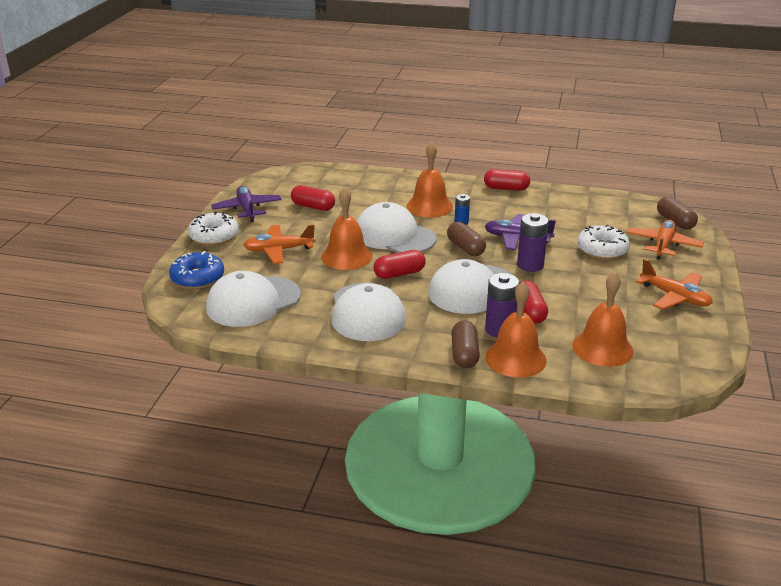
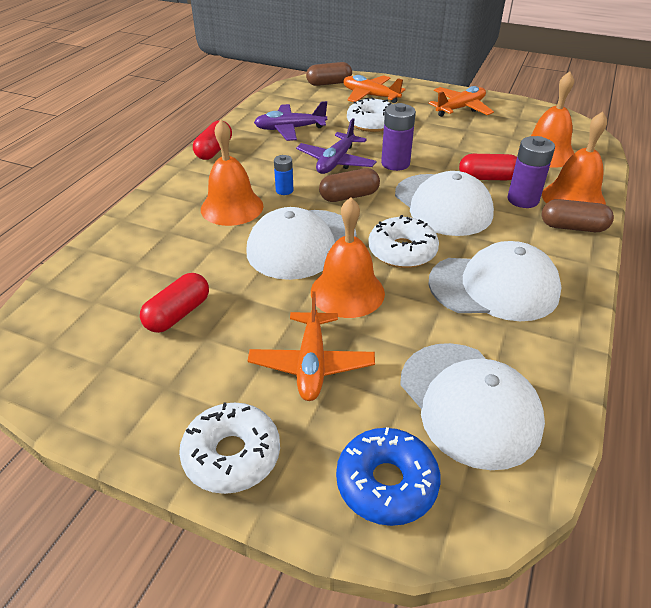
camera: 80 degrees left, 10 degrees up
purple plane [211,186,282,222] -> purple plane moved to [254,101,327,141]
red capsule [373,250,426,279] -> white donut [368,215,439,268]

